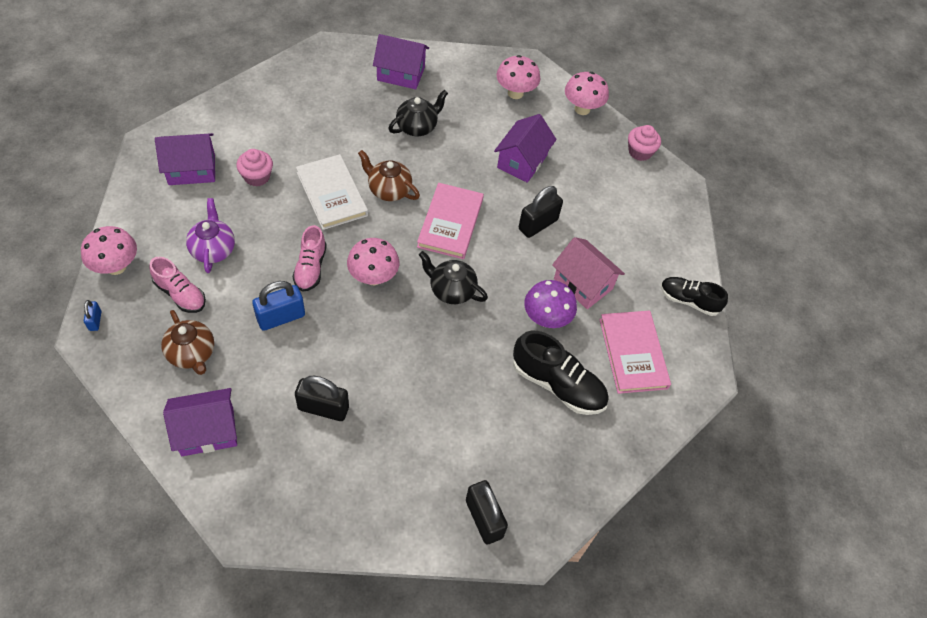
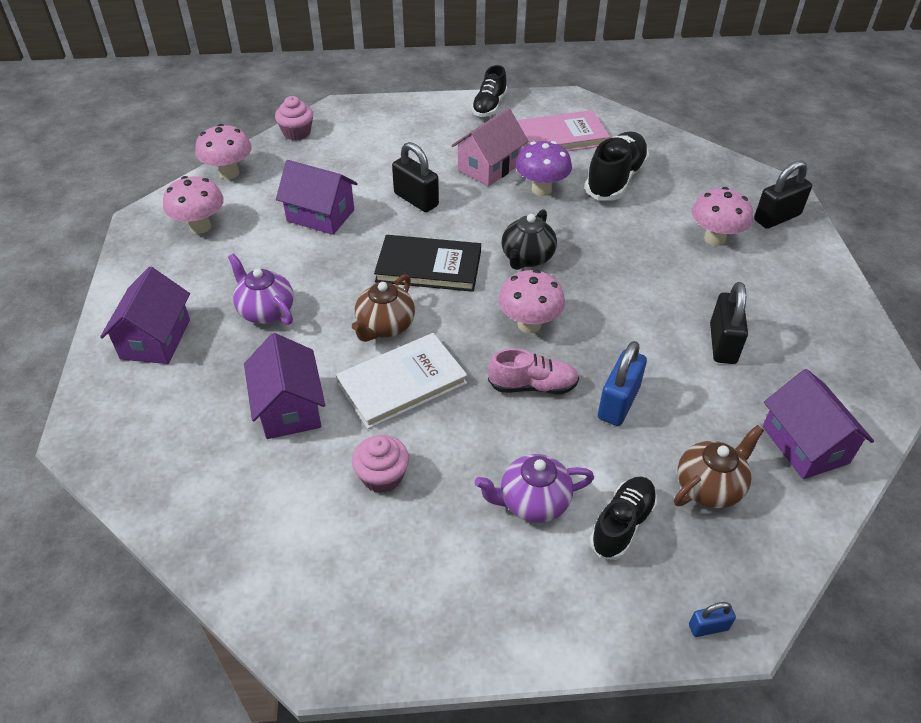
camera: 90 degrees left, 10 degrees down
pink mushroom [81,226,137,275] -> pink mushroom moved to [692,187,753,246]
pink shoe [149,257,206,313] -> black shoe [590,476,657,560]
purple house [155,133,215,185] -> purple house moved to [244,333,325,439]
blue padlock [252,281,305,331] -> blue padlock turned 60 degrees clockwise [598,341,647,426]
black teapot [388,90,448,136] -> purple teapot [228,253,294,325]
pink book [417,183,484,259] -> black book [374,235,481,292]

